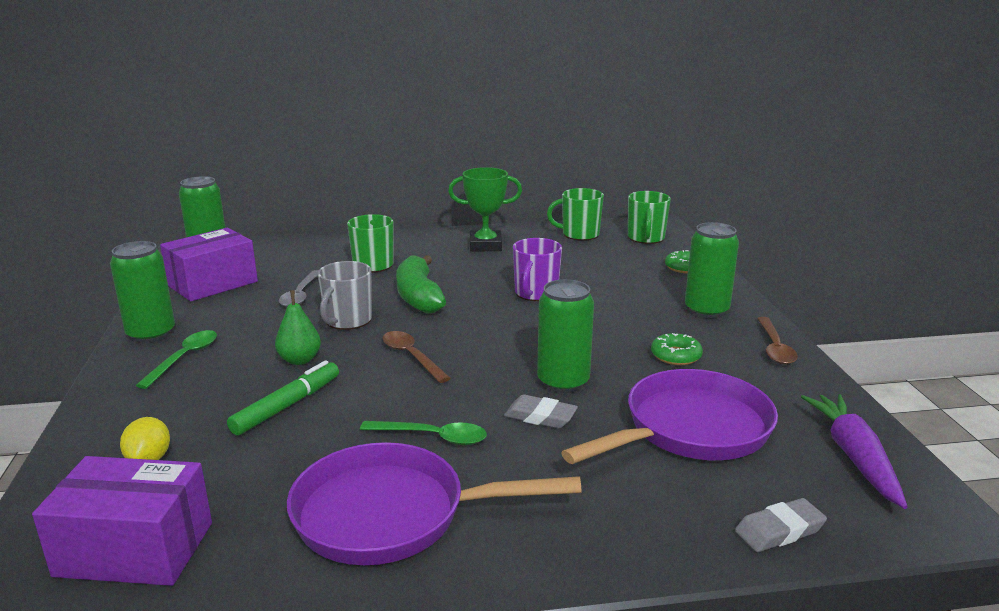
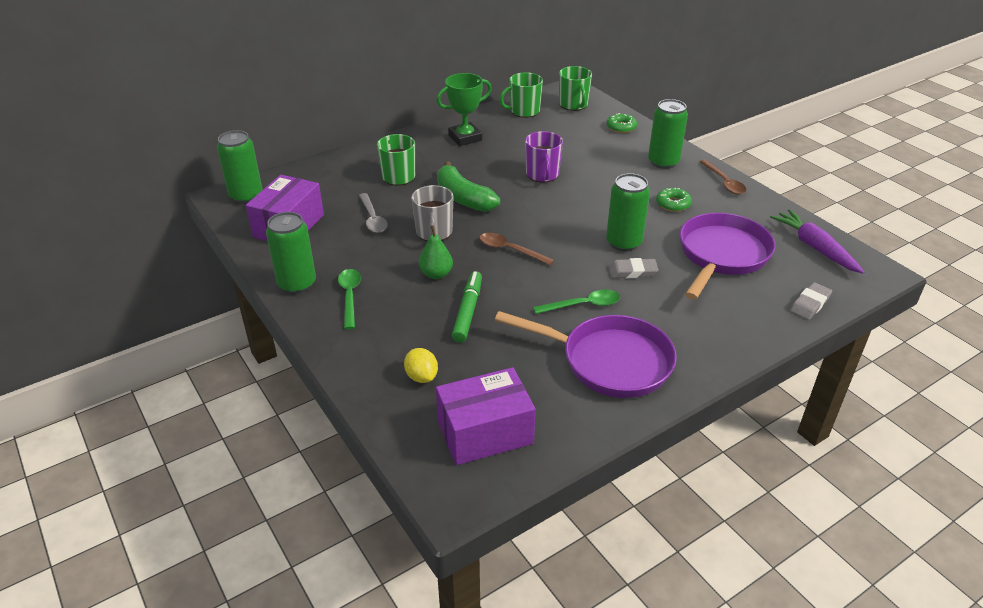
camera: 25 degrees left, 15 degrees up
purple pan [287,442,582,565] -> purple pan turned 135 degrees counterclockwise [495,311,677,398]

